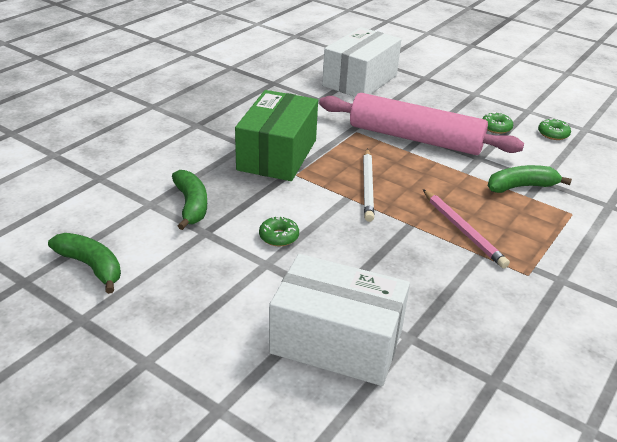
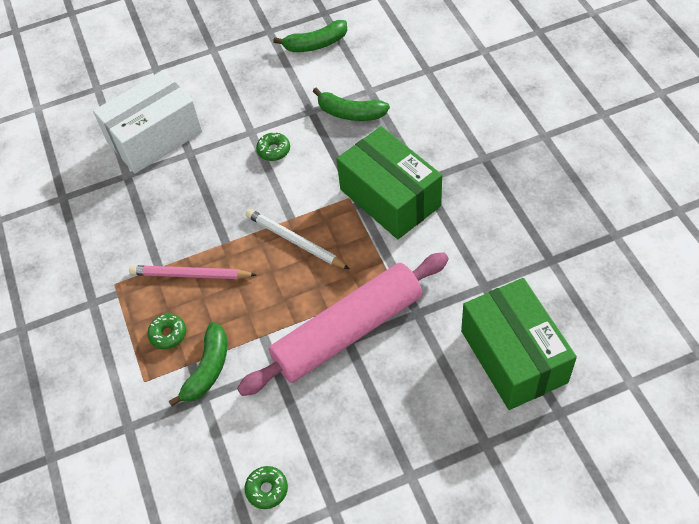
camera: 130 degrees right, 20 degrees up
white box [322,27,402,97] -> green box [461,278,577,410]
green donut [482,112,513,134] -> green donut moved to [147,314,186,349]

